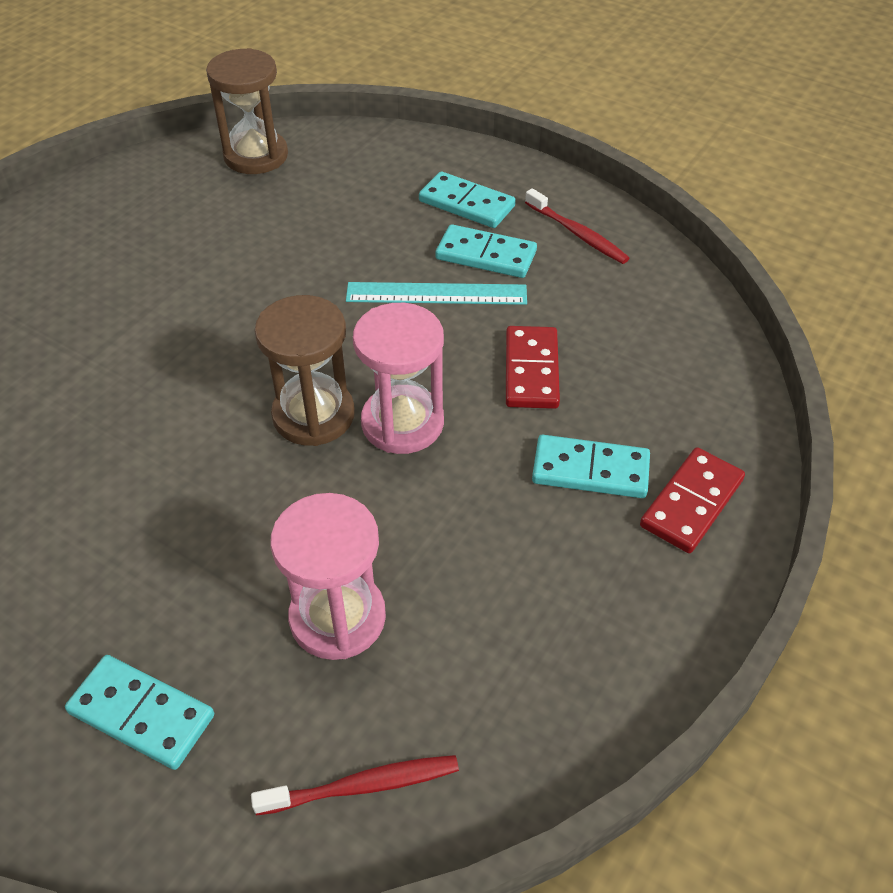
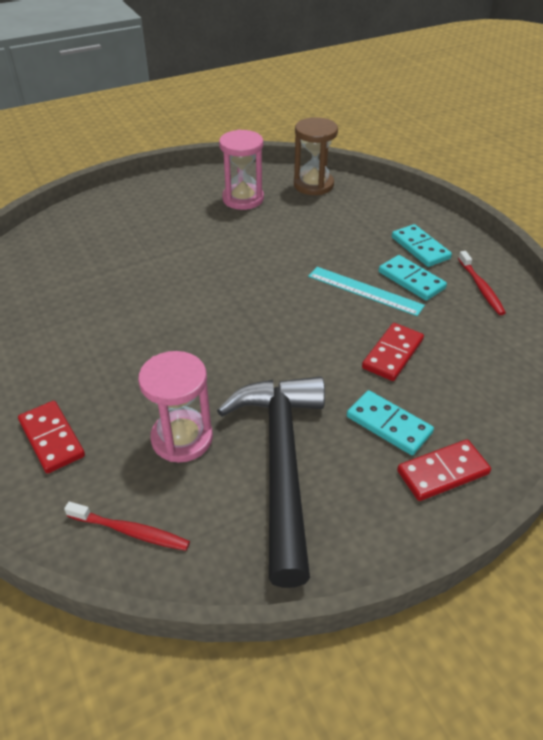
camera: 30 degrees right, 5 degrees down
turquoise domino [65,655,214,770] -> red domino [18,401,85,473]
brown hourglass [254,295,355,446] -> none
pink hourglass [353,303,444,454] -> pink hourglass moved to [219,130,264,210]
none -> black hammer [217,377,325,588]

